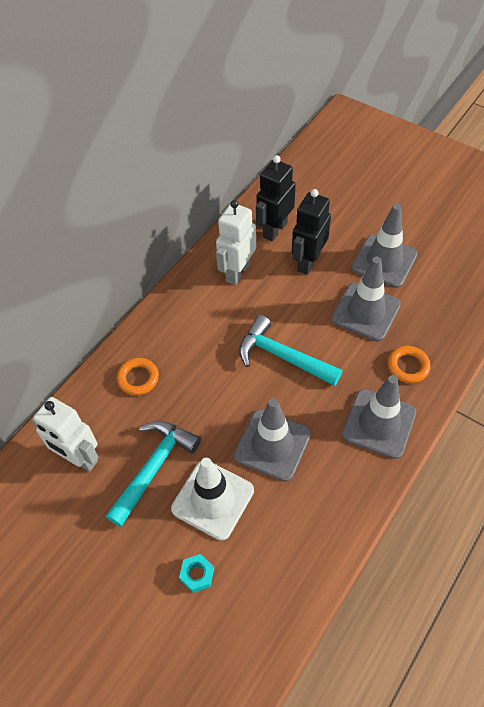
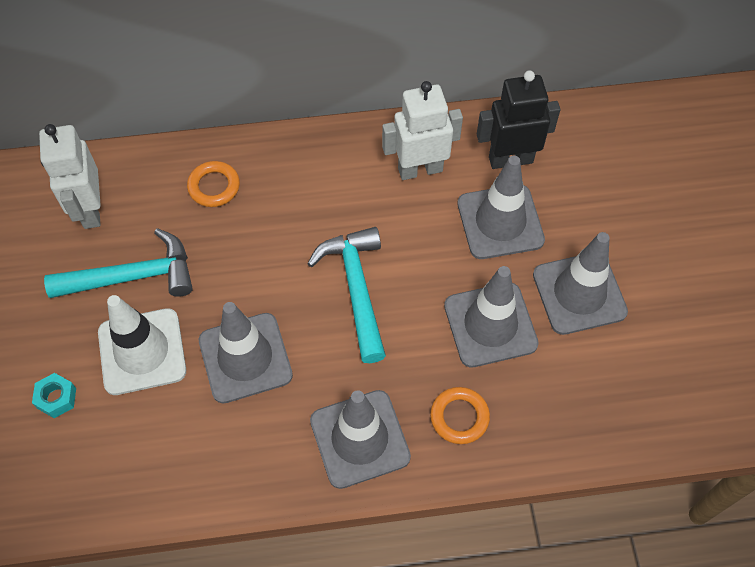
camera: 45 degrees right, 5 degrees up
black robot [292,189,331,275] -> grey traffic cone [457,156,545,259]

